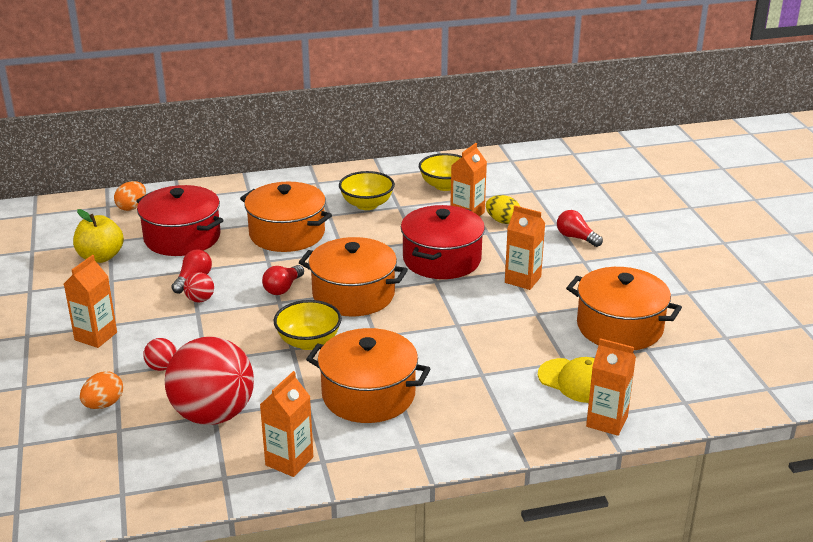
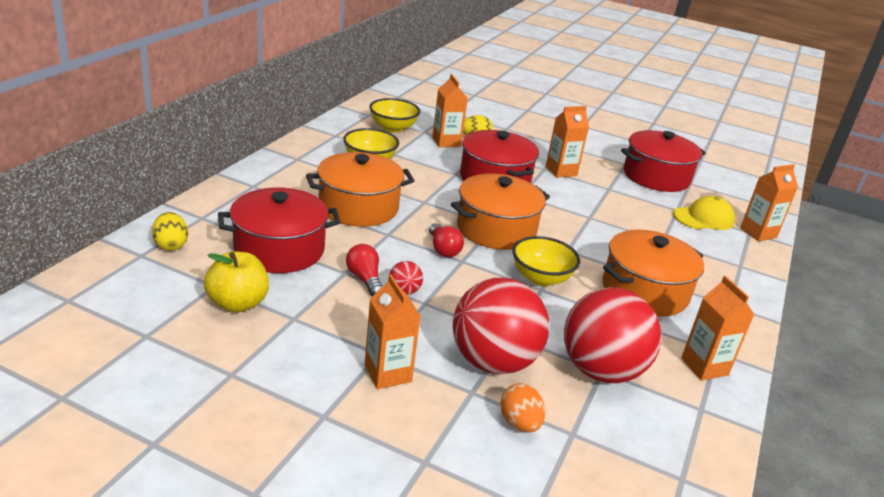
camera: 55 degrees left, 0 degrees up
orange egg [114,181,146,211] -> yellow egg [152,212,188,251]
red ball [143,338,177,371] -> red ball [453,278,549,374], size x2.49
red light bulb [557,210,603,247] -> none
orange pot [566,267,682,350] -> red pot [621,130,706,192]

